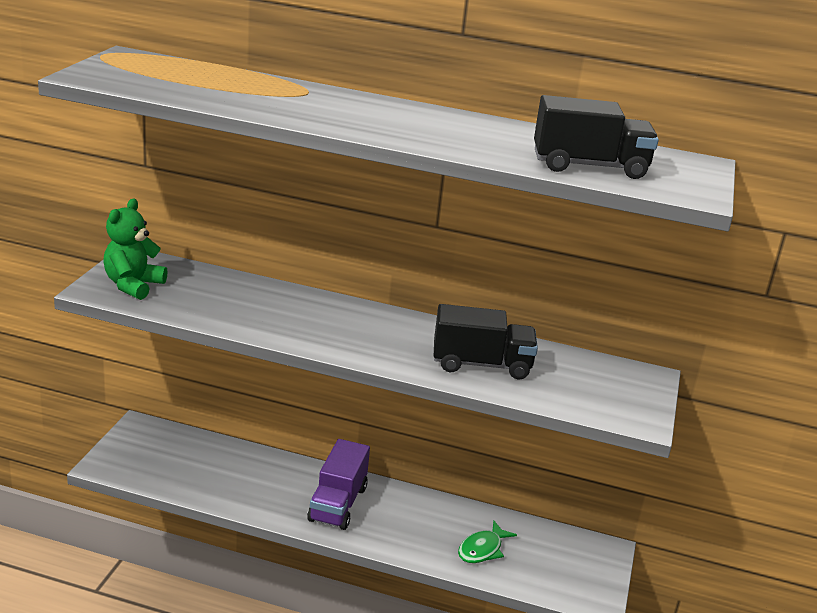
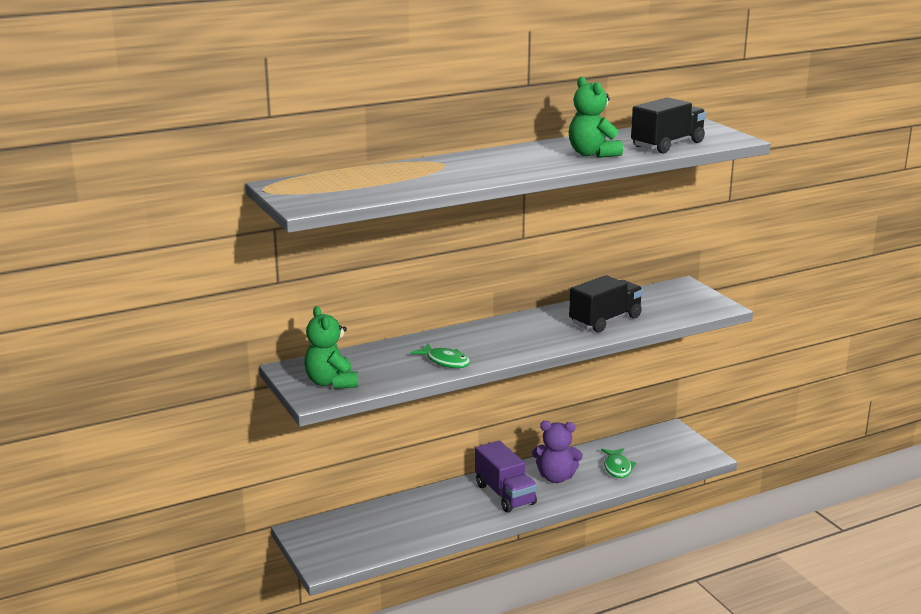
camera: 40 degrees left, 5 degrees down
none -> green fish [410,344,470,368]
none -> purple teddy bear [532,421,583,483]
none -> green teddy bear [569,77,623,158]

